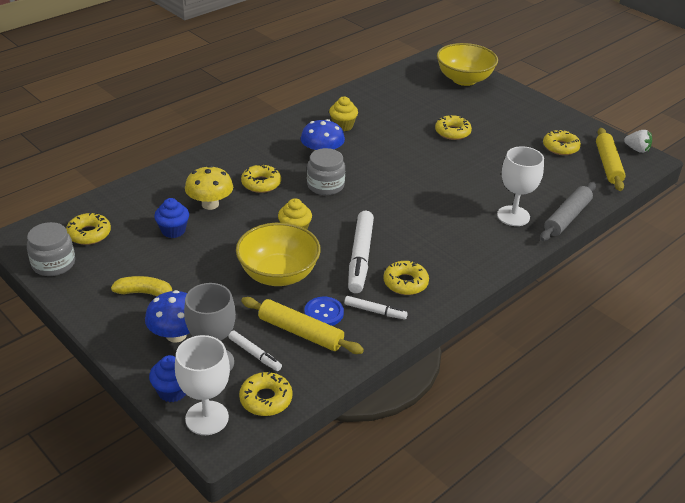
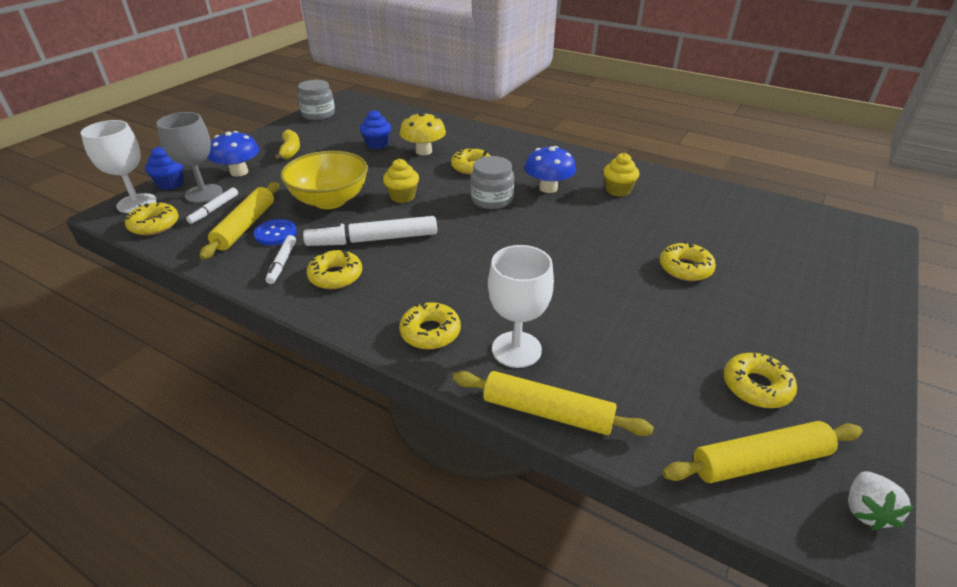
camera: 75 degrees right, 0 degrees up
yellow donut [66,213,111,245] -> yellow donut moved to [399,302,461,349]
yellow bowl [437,43,498,86] -> none
grey rolling pin [540,182,596,241] -> yellow rolling pin [453,371,654,436]

